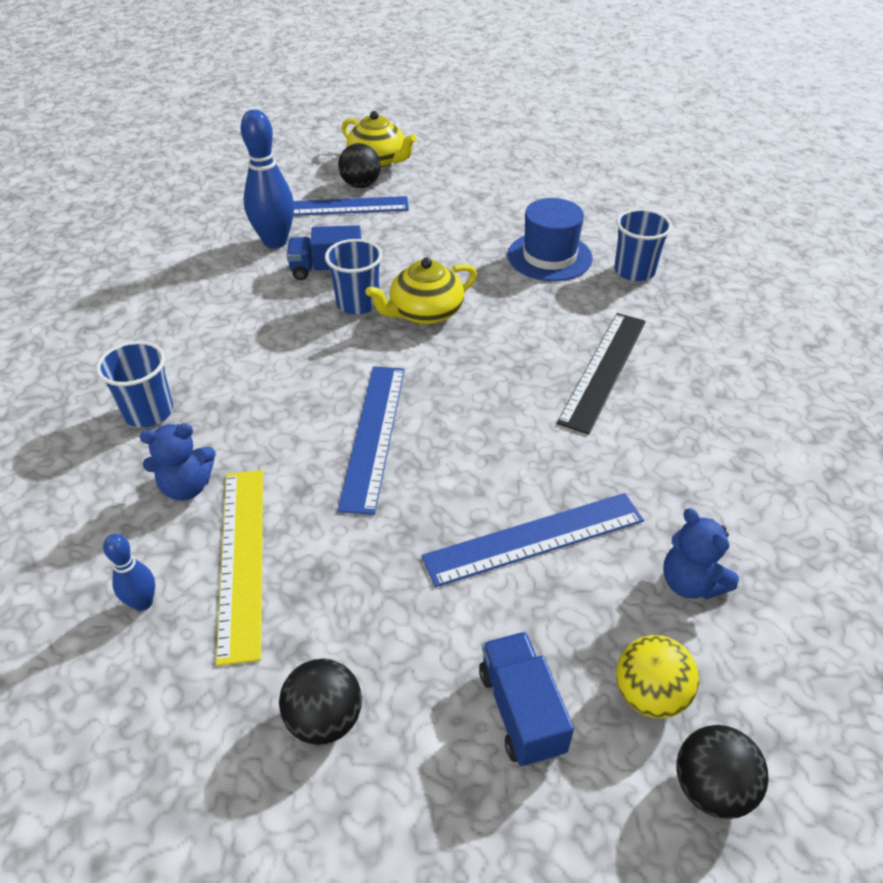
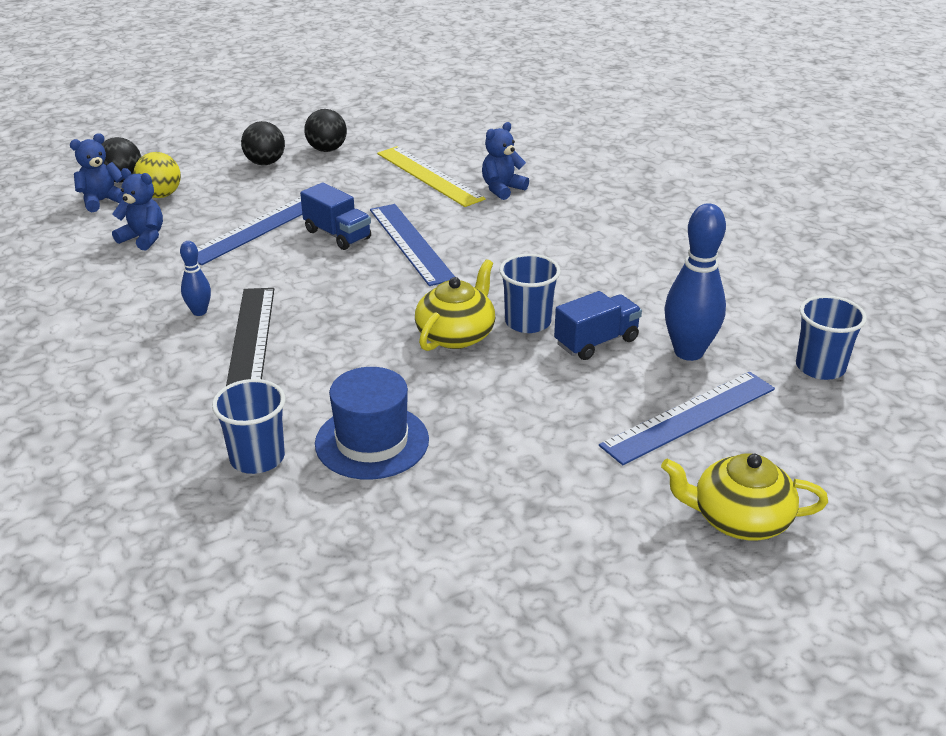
camera: 150 degrees right, 10 degrees down
blue cup [96,341,173,427] -> blue cup moved to [796,295,867,380]
blue bowling pin [103,534,155,611] -> blue bowling pin moved to [180,241,211,316]
black ball [338,143,381,188] -> black ball moved to [241,121,285,165]
blue truck [479,632,574,767] -> blue truck moved to [300,182,371,250]
none -> blue teddy bear [70,133,123,212]

